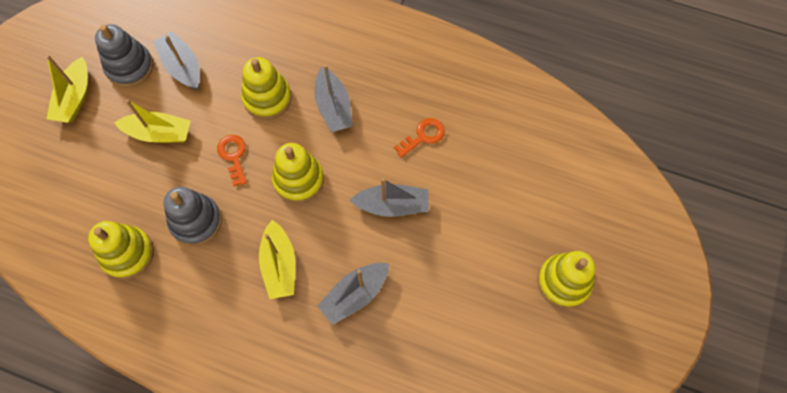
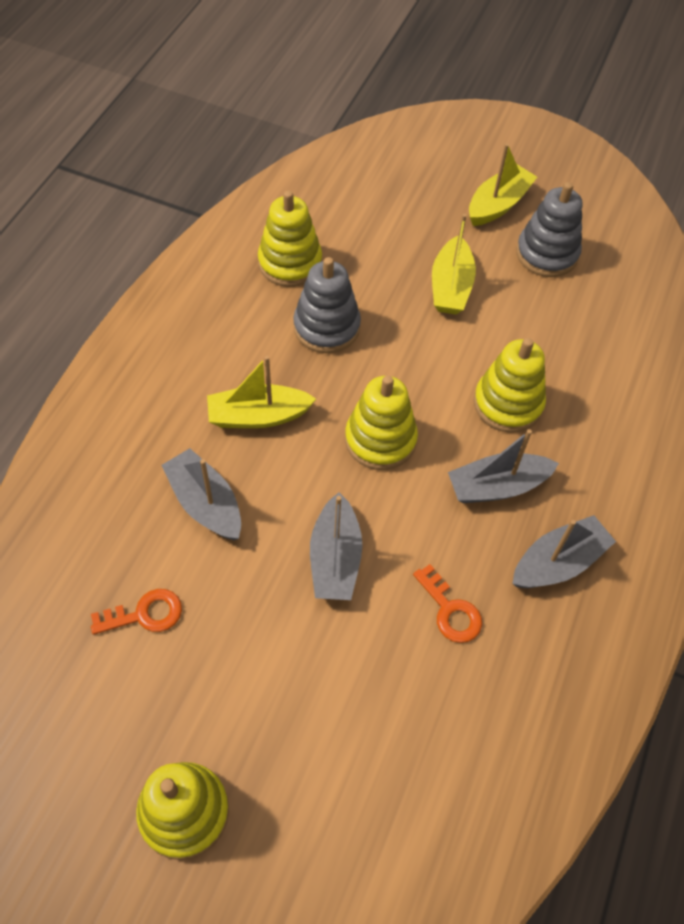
camera: 90 degrees right, 10 degrees down
yellow boat [46,55,88,123] -> yellow boat turned 120 degrees clockwise [469,143,537,226]
grey boat [153,31,200,90] -> grey boat moved to [512,515,616,588]
orange key [217,135,247,186] -> orange key moved to [91,589,182,635]

